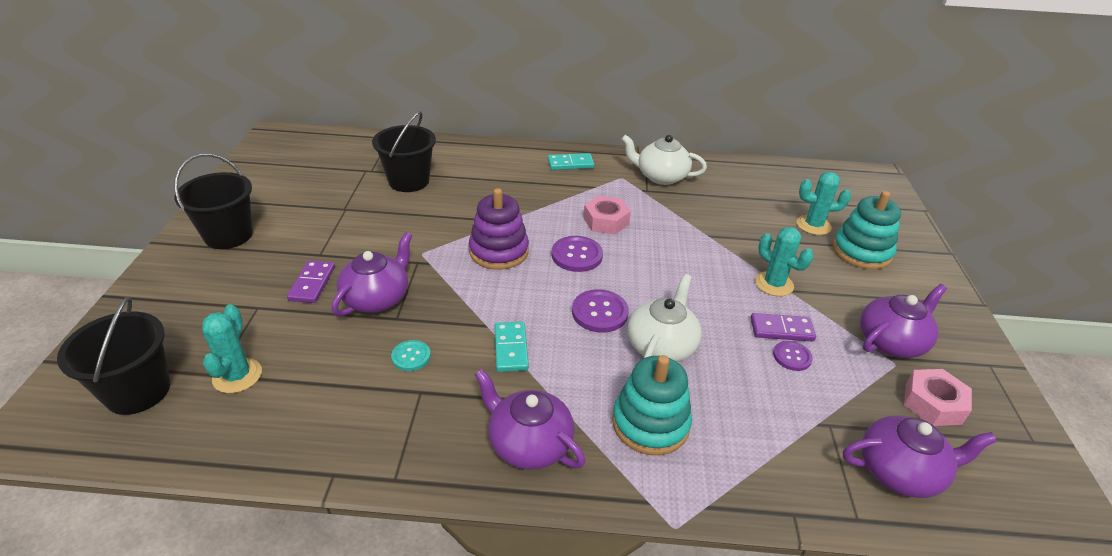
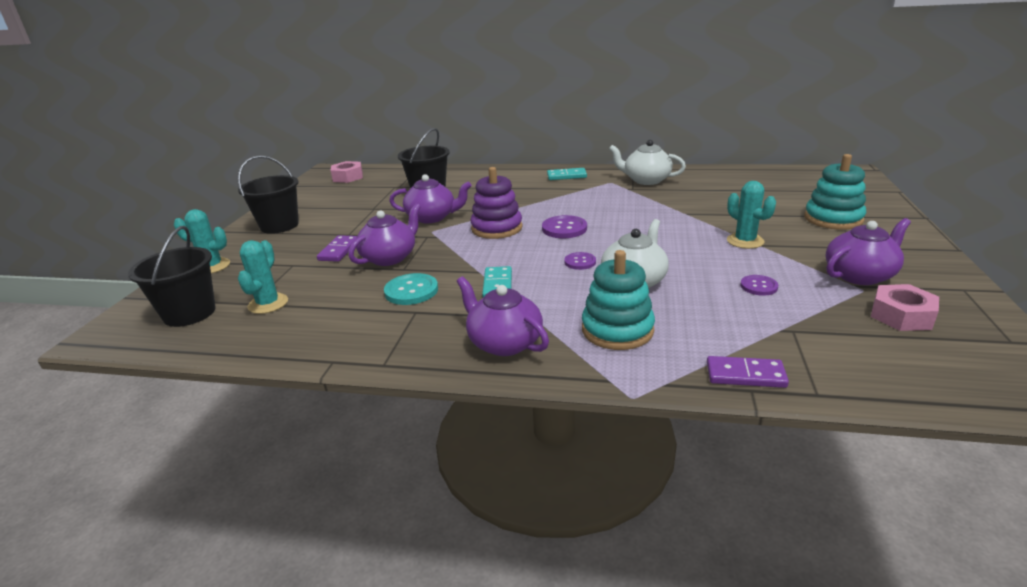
camera: 10 degrees right, 10 degrees down
turquoise button [391,340,431,371] -> turquoise button [384,273,438,305], size x1.60
purple button [572,289,629,333] -> purple button [564,252,596,270], size x0.62
pink nut [583,196,631,235] -> pink nut moved to [330,161,363,183]
purple domino [750,313,816,341] -> purple domino moved to [707,356,789,388]
turquoise cactus [797,172,851,235] -> turquoise cactus moved to [174,209,230,273]
purple teapot [843,415,997,498] -> purple teapot moved to [389,174,472,223]

